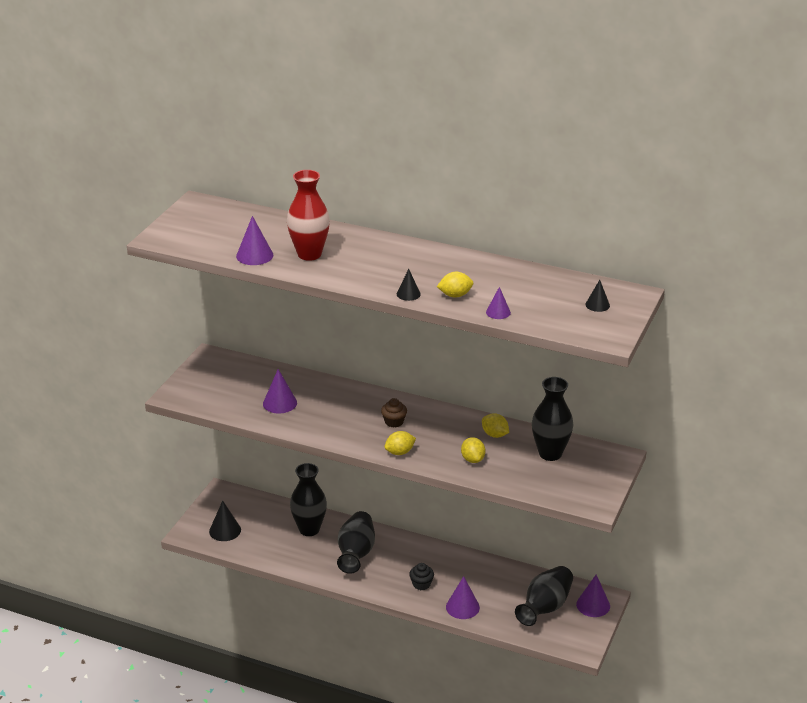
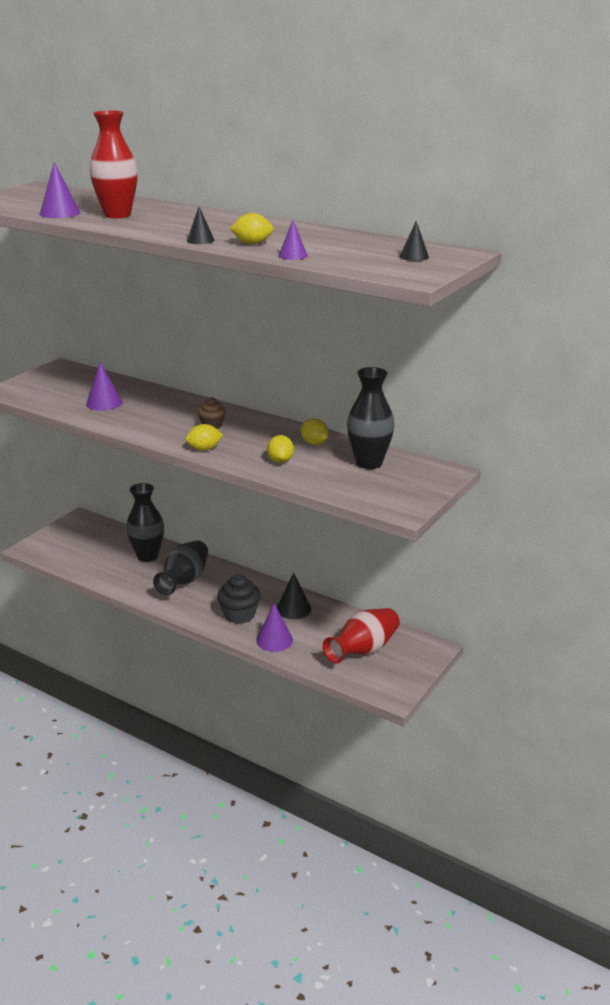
camera: 10 degrees right, 5 degrees down
black cone [209,500,241,541] -> black cone moved to [277,573,311,619]
black cupcake [409,563,434,590] -> black cupcake [217,574,261,624], size x1.63
black vase [515,566,573,626] -> red vase [323,608,400,663]
purple cone [576,575,610,617] -> none

